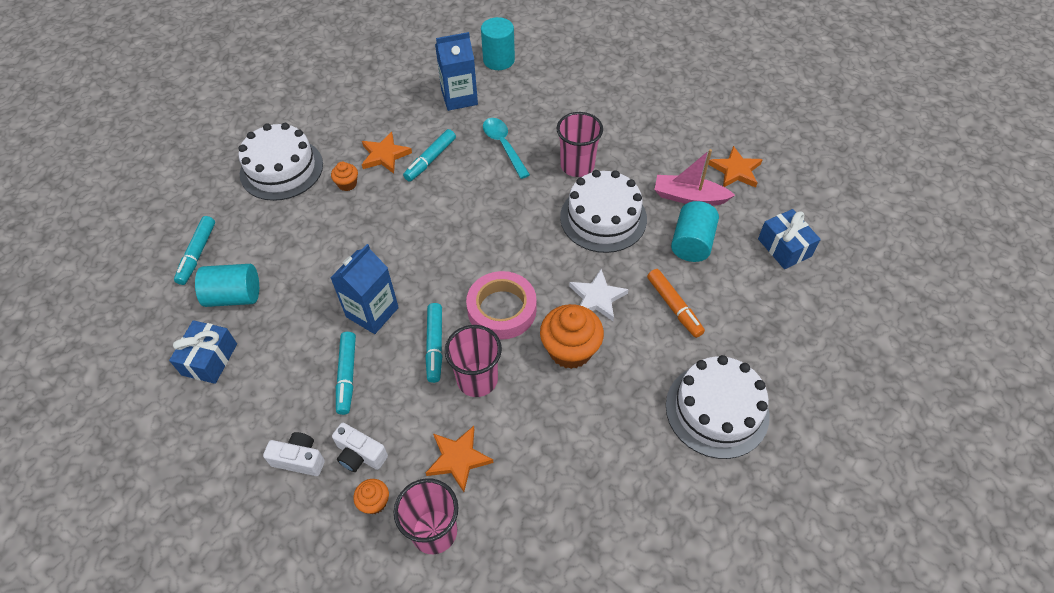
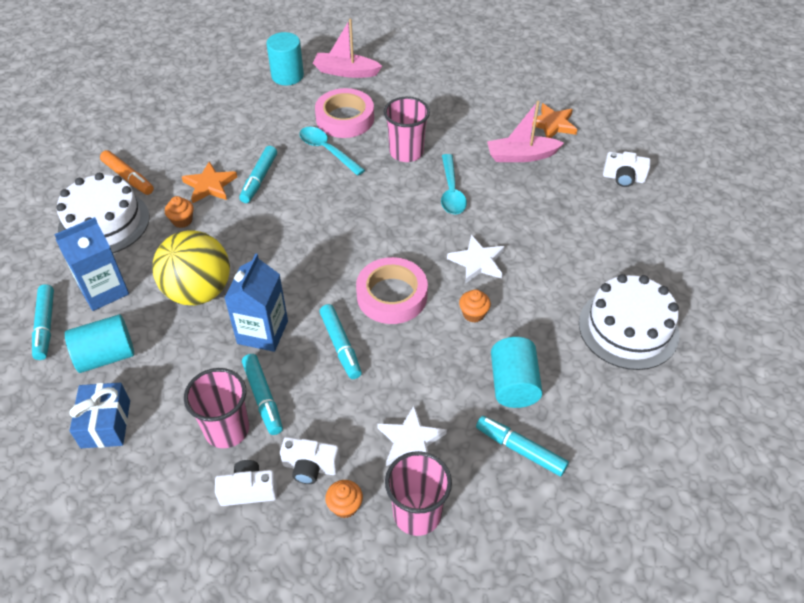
camera: 20 degrees left, 5 degrees down
orange star [426,426,494,492] -> white star [377,406,447,466]
blue carton [435,32,478,111] -> blue carton moved to [54,217,129,311]
pink cup [445,325,502,397] -> pink cup moved to [184,368,249,448]
orange cupcake [540,304,604,369] -> orange cupcake [459,289,491,323], size x0.50
white cake [560,170,647,253] -> turquoise spoon [441,154,467,215]
orange marker [647,269,705,338] -> orange marker moved to [100,150,154,195]
turquoise cylinder [671,201,719,262] -> turquoise cylinder moved to [491,337,543,408]
blue gift [758,209,821,269] -> white camera [603,151,651,187]
none -> yellow ball [152,230,230,305]
none -> pink boat [313,19,382,78]
none -> pink tape [315,88,374,138]
none -> turquoise marker [476,416,569,476]

